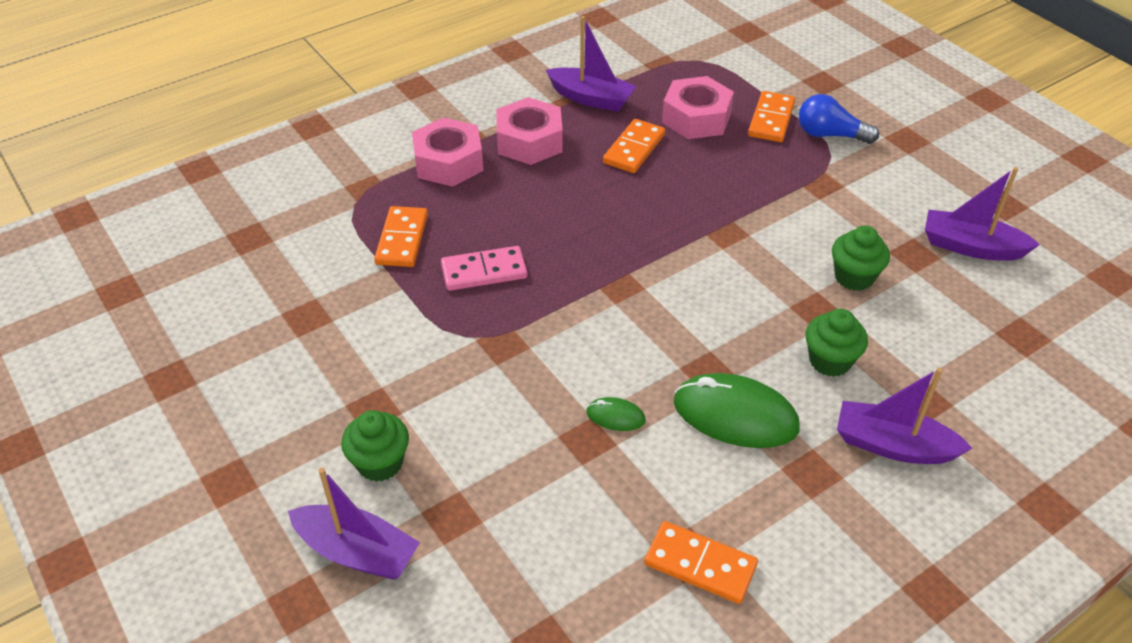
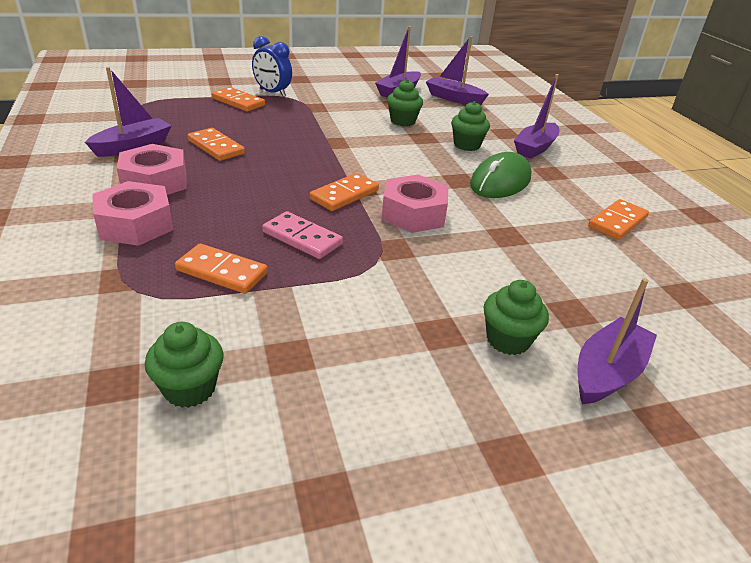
camera: 75 degrees left, 10 degrees down
pink domino [441,246,527,291] -> pink domino turned 60 degrees counterclockwise [262,211,343,259]
green mouse [586,397,645,431] -> none
pink nut [662,76,734,139] -> pink nut moved to [381,175,448,233]
blue light bulb [799,94,879,144] -> blue clock [252,36,292,97]
none -> green cupcake [145,322,223,408]
none -> orange domino [310,173,379,211]
none -> purple boat [426,36,489,105]

